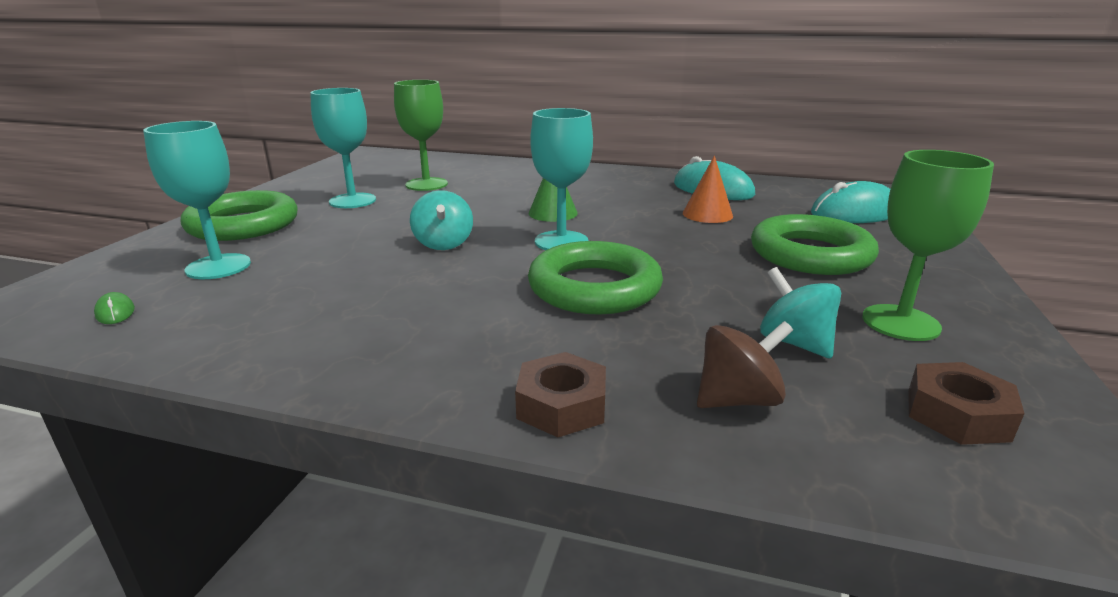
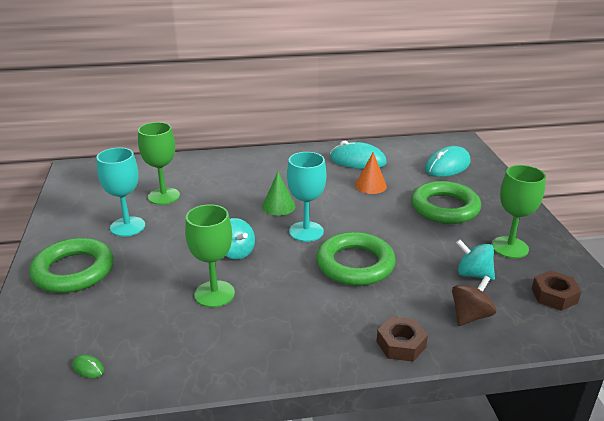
camera: 25 degrees left, 5 degrees up
turquoise goblet [143,121,251,279] -> none
none -> green goblet [185,204,235,308]

